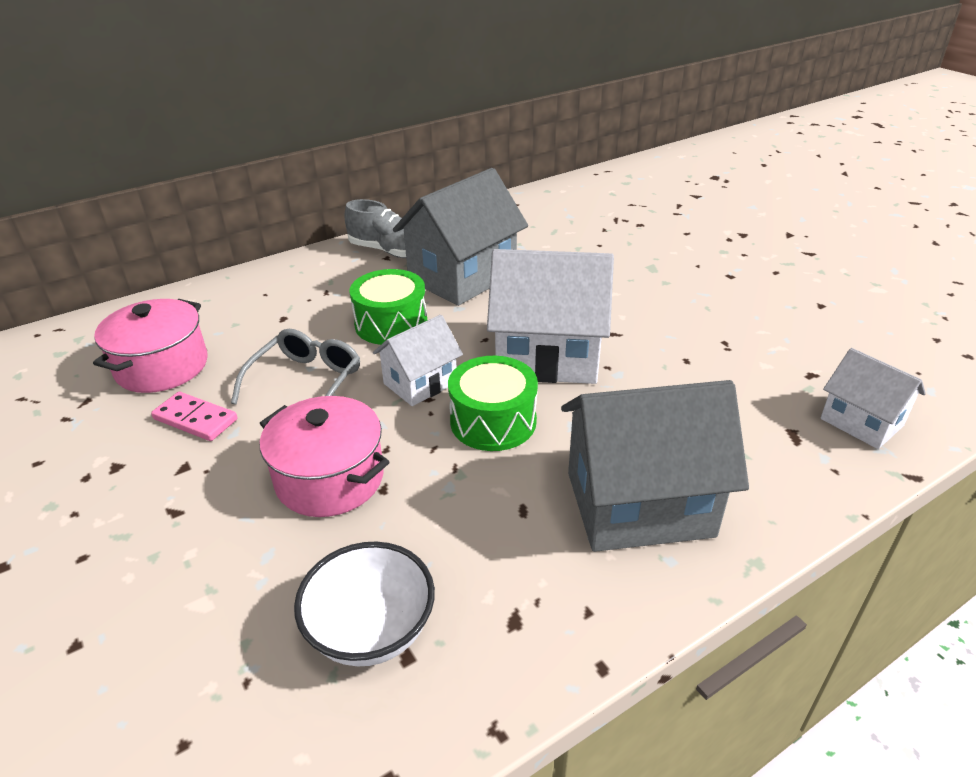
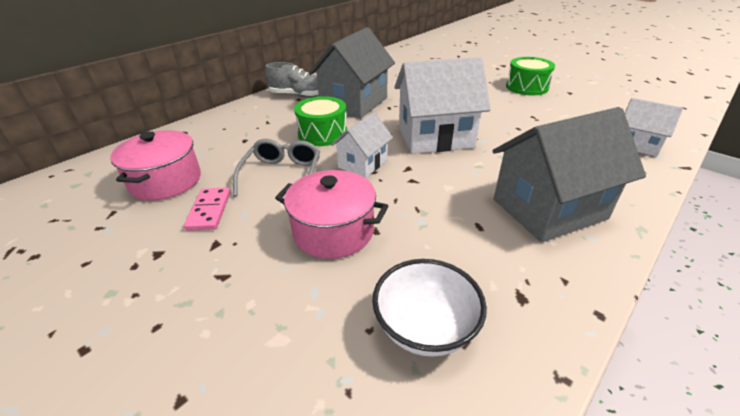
camera: 15 degrees left, 0 degrees up
pink domino [151,392,238,441] -> pink domino turned 75 degrees clockwise [184,187,230,231]
green drum [448,356,538,451] -> green drum moved to [506,57,555,95]

